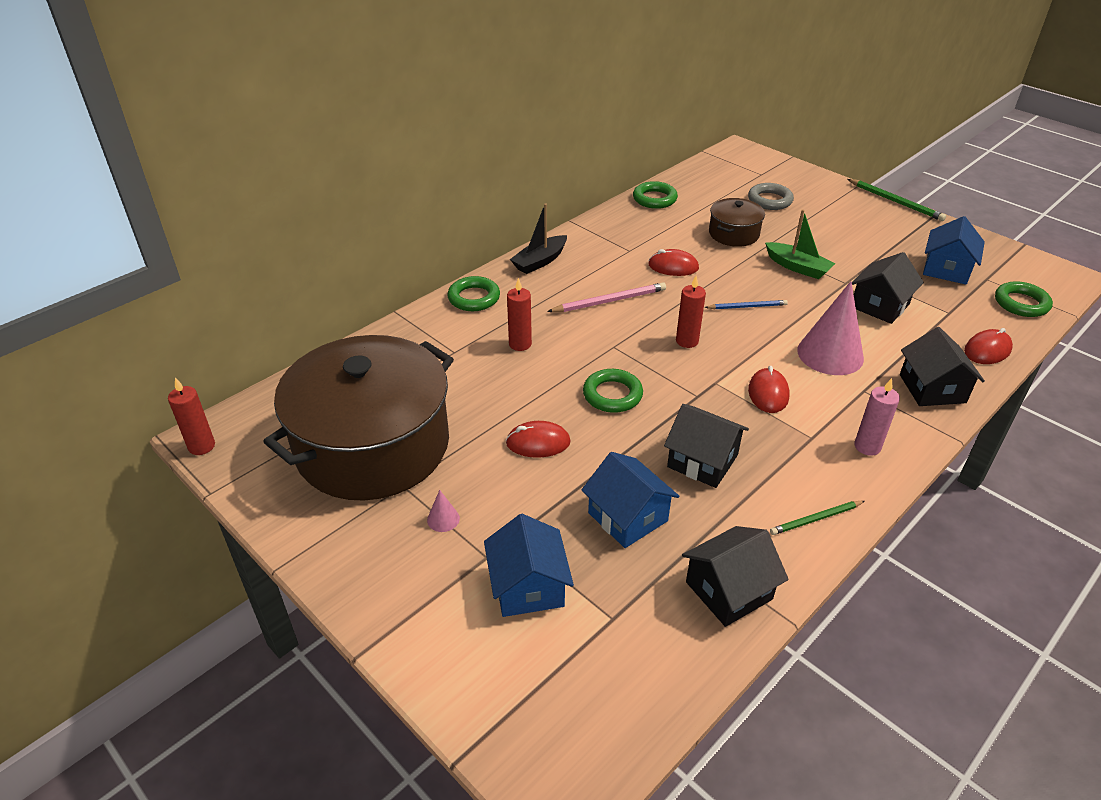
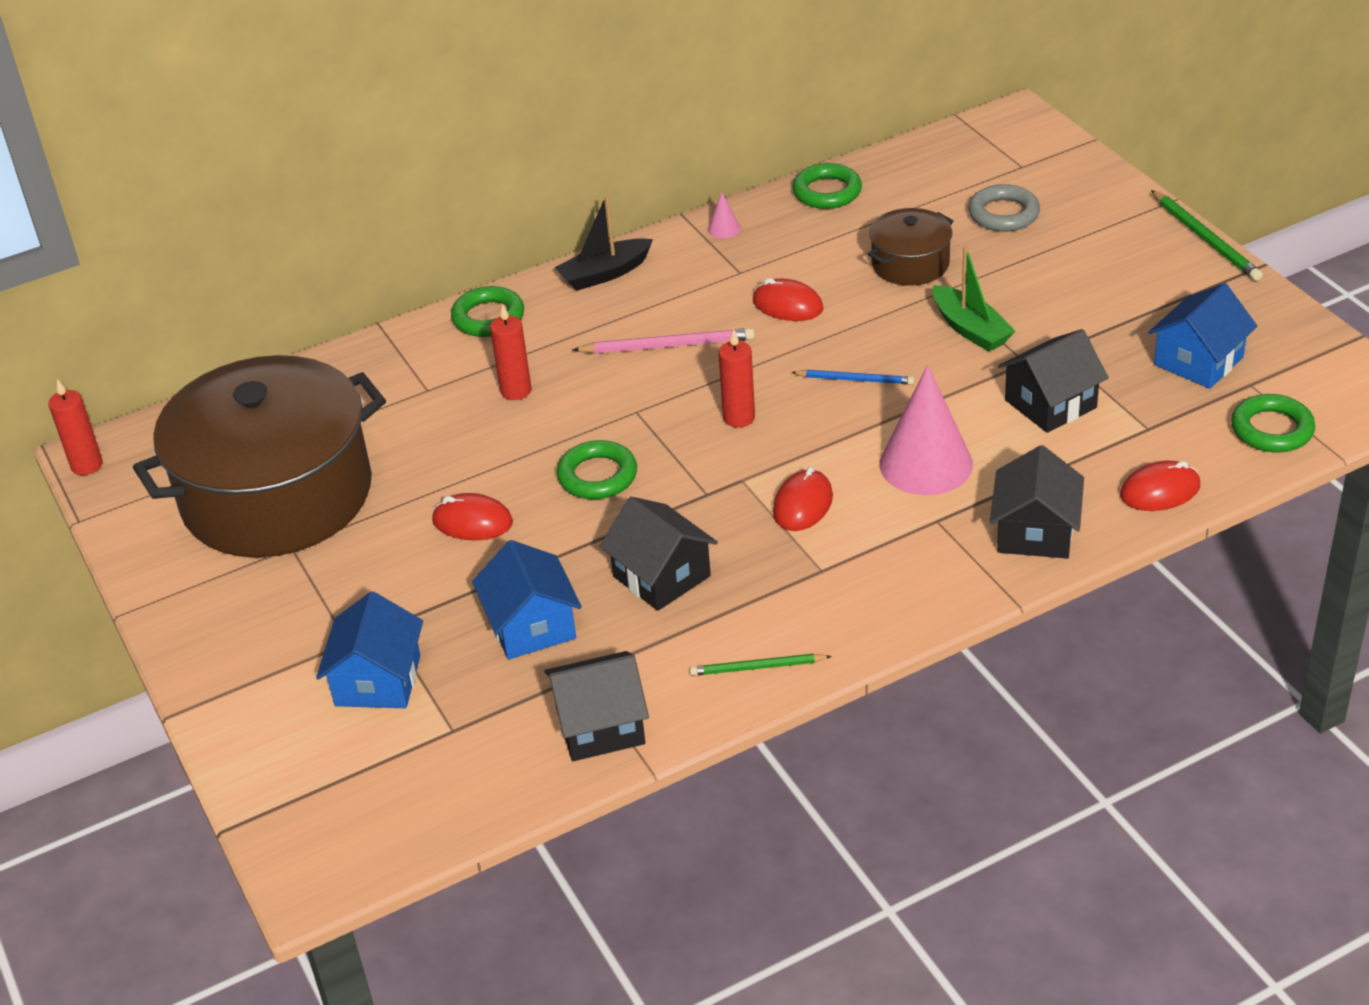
camera: 20 degrees right, 0 degrees up
pink cone [427,490,460,532] -> pink cone moved to [708,192,740,238]
pink candle [855,378,900,456] -> none

